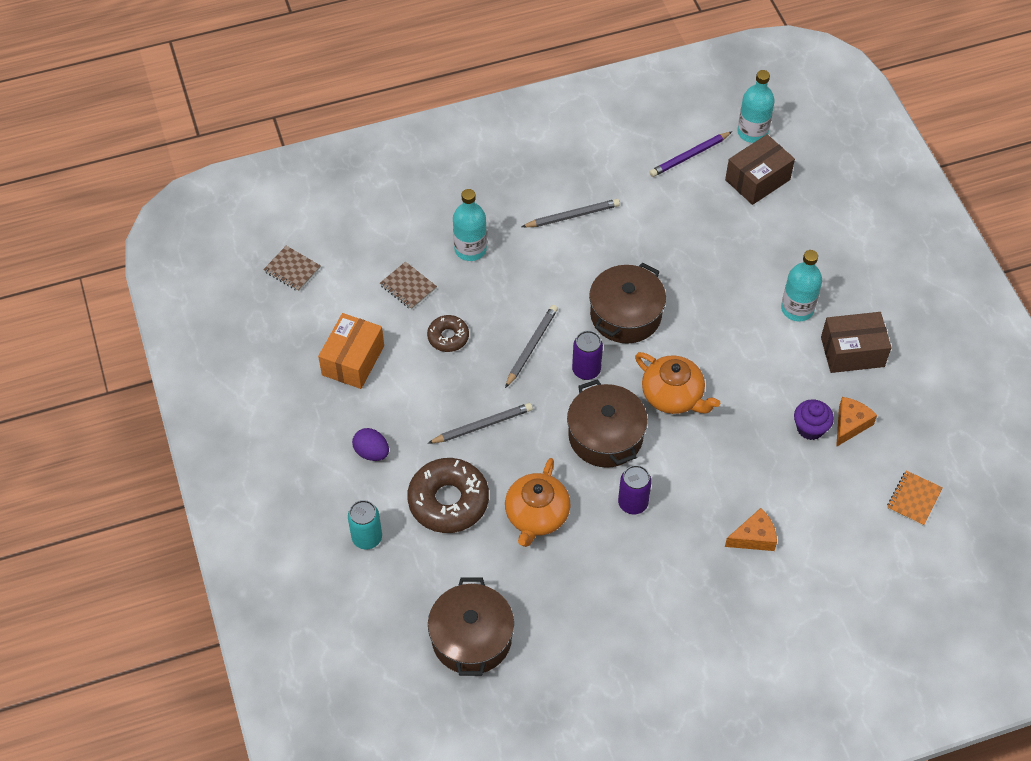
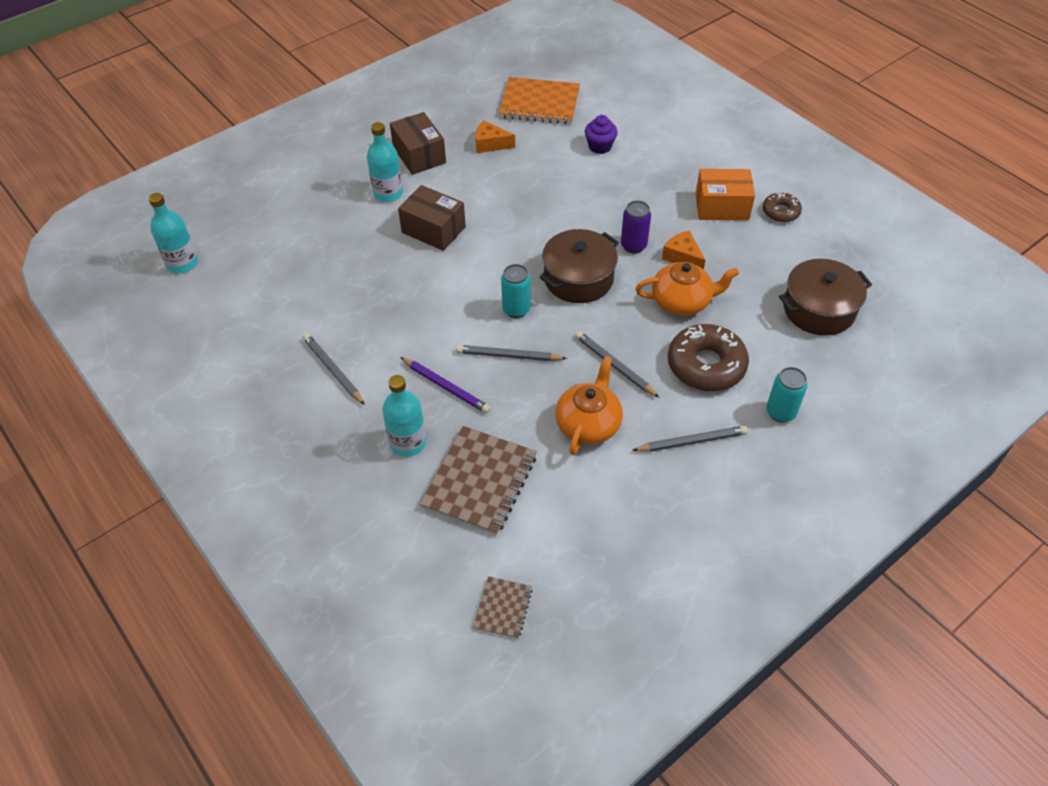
camera: 110 degrees left, 5 degrees down
orange box [318,313,384,389] -> orange box moved to [696,169,755,220]
purple egg [352,428,389,461] -> grey pencil [632,426,748,452]
brown notebook [380,262,437,310] -> brown notebook [420,426,537,535], size x1.95
brown donut [427,315,469,352] -> brown donut moved to [763,192,802,222]
purple can [572,331,603,380] -> turquoise can [501,264,531,318]
brown pot [589,263,666,343] -> none
orange teapot [635,352,720,414] -> orange teapot moved to [555,356,623,455]
purple pencil [649,132,732,177] -> purple pencil moved to [400,357,491,414]
brown box [725,134,795,205] -> brown box moved to [398,185,466,251]
orange cheese [725,508,777,551] -> orange cheese moved to [662,230,706,270]
purple cupcake [794,399,834,440] -> purple cupcake moved to [585,115,618,154]
orange notebook [887,470,943,526] -> orange notebook [499,77,580,124], size x1.95

